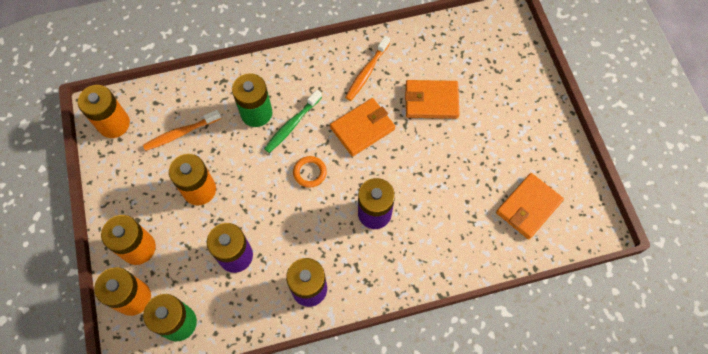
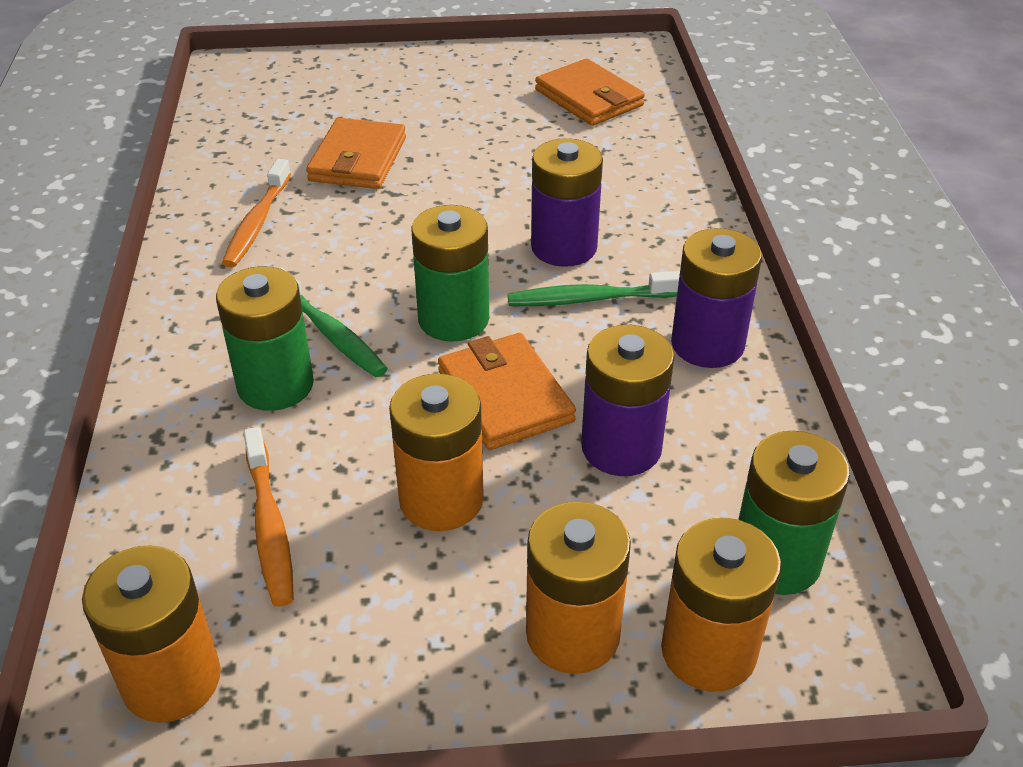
camera: 80 degrees left, 25 degrees down
orange ring [293,156,327,188] -> green battery [411,205,489,342]
orange wallet [330,98,395,156] -> orange wallet moved to [438,333,576,450]
orange toothbrush [345,36,390,101] -> orange toothbrush turned 60 degrees clockwise [222,159,291,267]
none -> green toothbrush [508,271,680,306]

